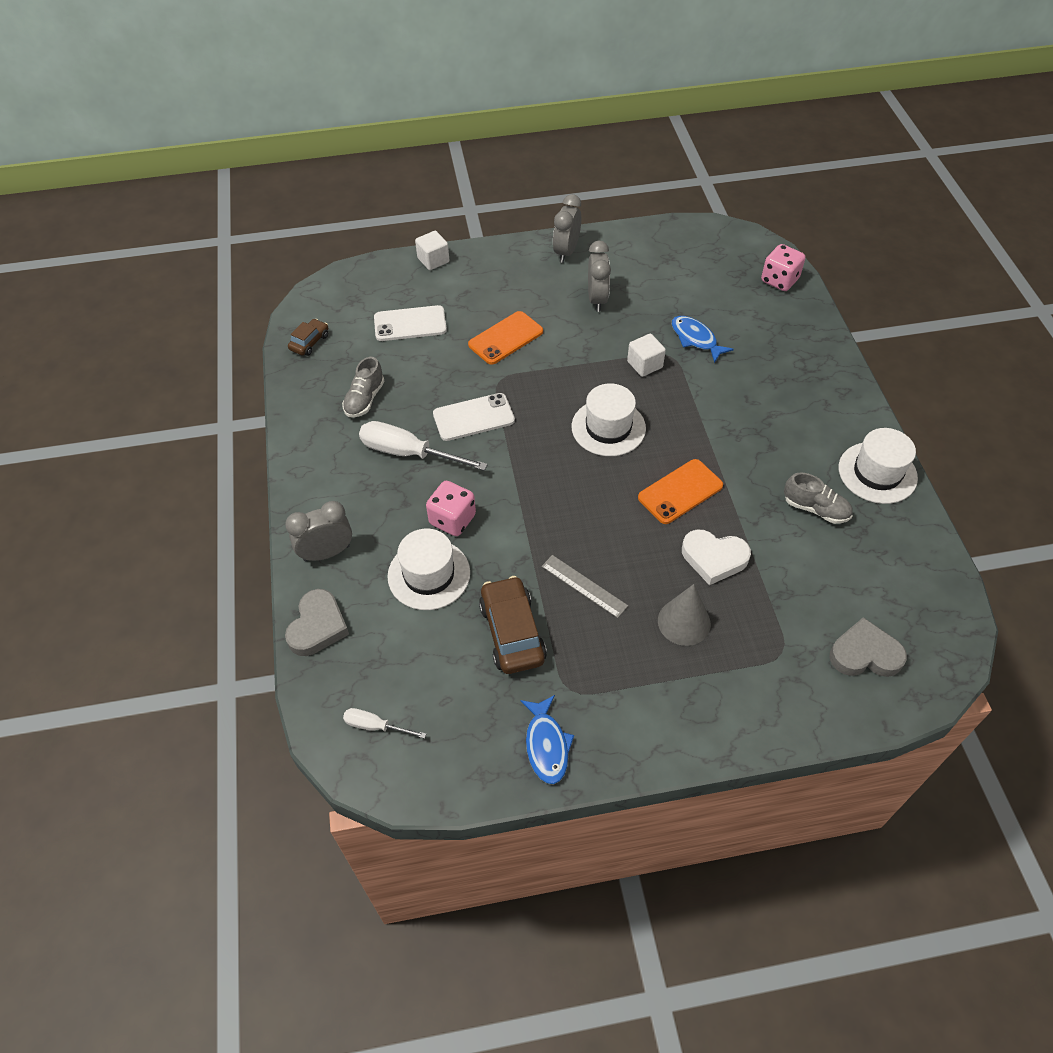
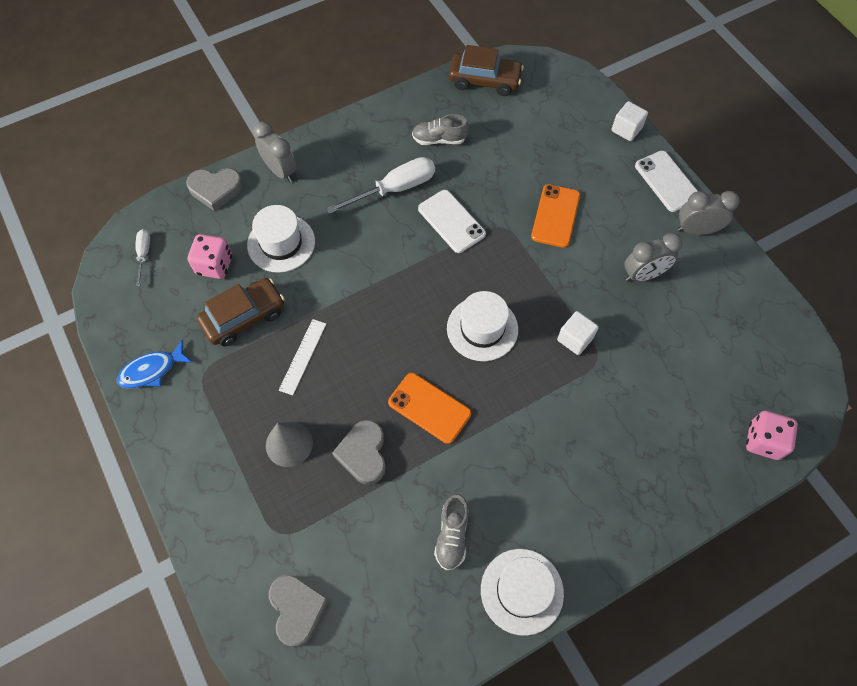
camera: 70 degrees right, 10 degrees up
brown car [288,319,328,356] -> brown car [449,45,524,96], size x1.78
white screwdriver [359,421,488,471] -> white screwdriver turned 60 degrees clockwise [326,157,435,214]
white phone [374,305,447,341] -> white phone moved to [635,151,698,212]
pink dice [426,481,476,536] -> pink dice moved to [188,234,232,279]
orange phone [468,311,543,365] -> orange phone turned 75 degrees clockwise [531,184,580,248]
grey ruler [542,555,628,618] -> white ruler [279,319,326,395]
blue fish [672,316,734,363] -> none
white heart [682,530,751,585] -> grey heart [332,420,386,485]

